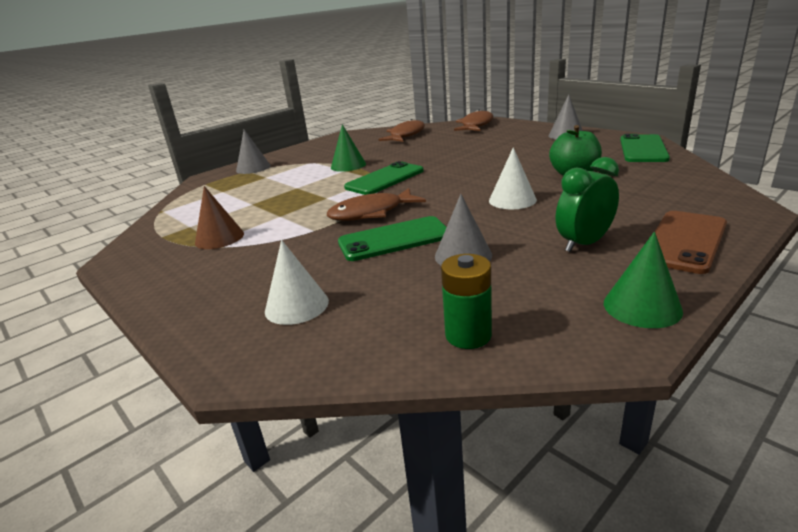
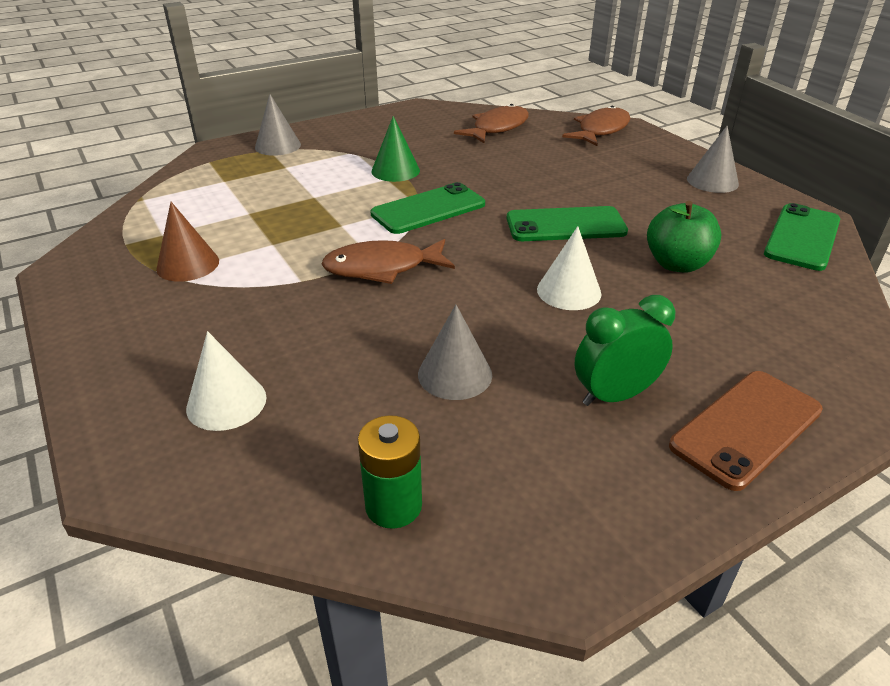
camera: 10 degrees right, 10 degrees up
green phone [338,216,447,261] -> green phone moved to [507,206,628,241]
green cone [604,232,683,328] -> none

